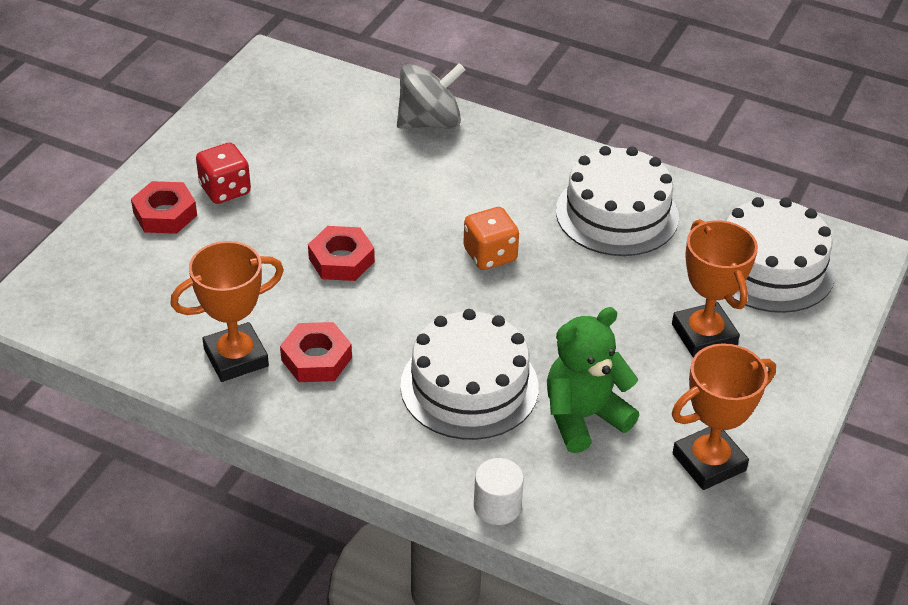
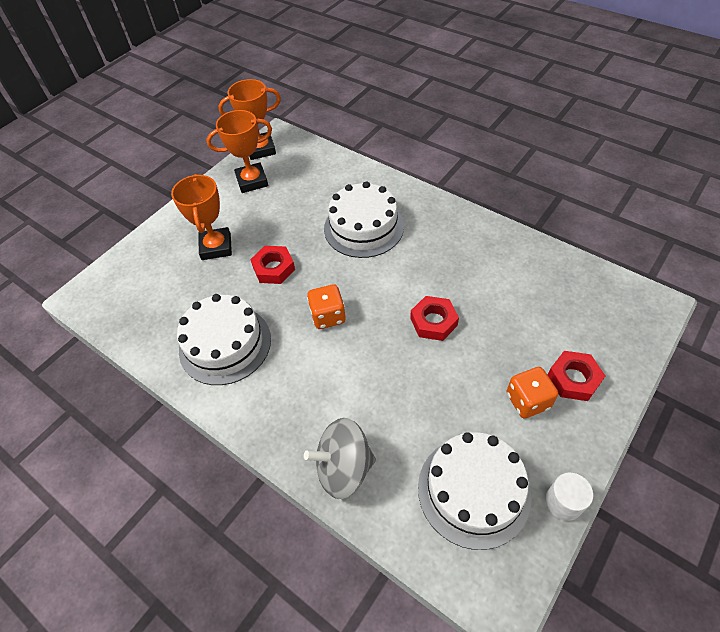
camera: 165 degrees left, 10 degrees up
orange trophy [170,241,284,382] -> orange trophy moved to [218,79,281,160]
red dice [196,142,251,204] -> orange dice [507,367,558,418]
red nut [280,322,352,382] -> red nut moved to [250,246,295,284]
white cylinder [474,458,524,525] -> white cylinder moved to [545,472,593,521]
green teddy bear [547,307,639,453] -> none
white cake [726,197,835,313] -> white cake moved to [418,432,531,550]

